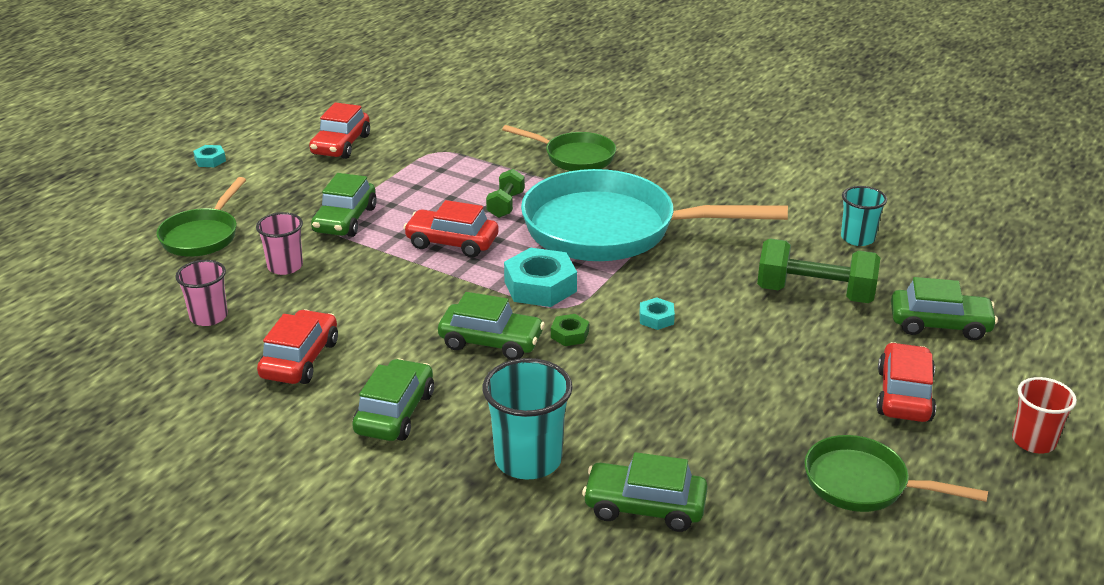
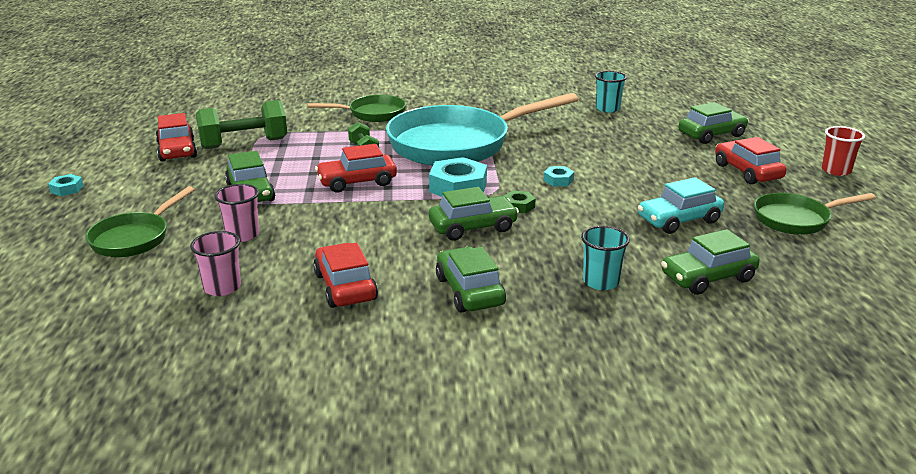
camera: 35 degrees left, 5 degrees down
green pan [156,177,246,257] -> green pan turned 45 degrees clockwise [86,186,195,257]
turquoise cup [482,358,573,480] -> turquoise cup [581,226,630,290], size x0.65
green dumbbell [757,238,880,303] -> green dumbbell moved to [196,100,287,149]
none -> turquoise car [638,177,724,234]

